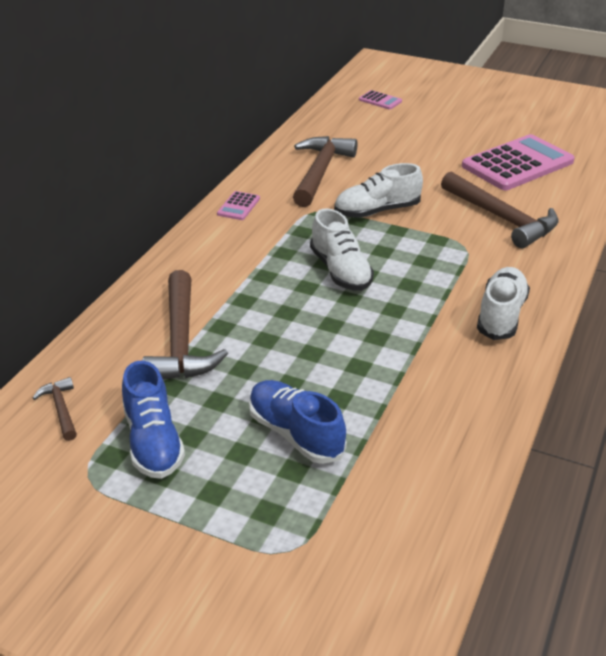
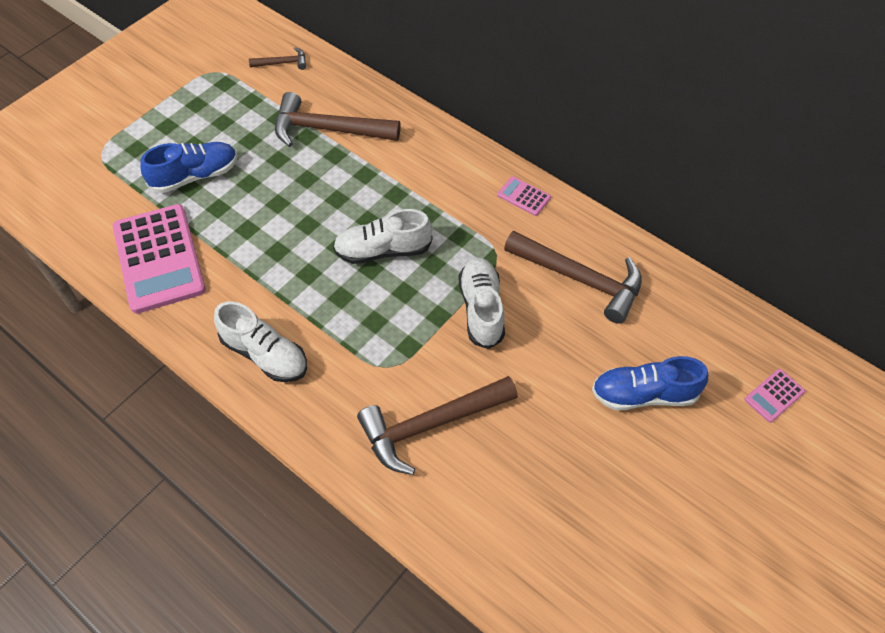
camera: 105 degrees right, 20 degrees up
blue shoe [122,361,185,479] -> blue shoe moved to [592,356,708,410]
pink calculator [462,134,575,190] -> pink calculator moved to [113,204,206,314]

